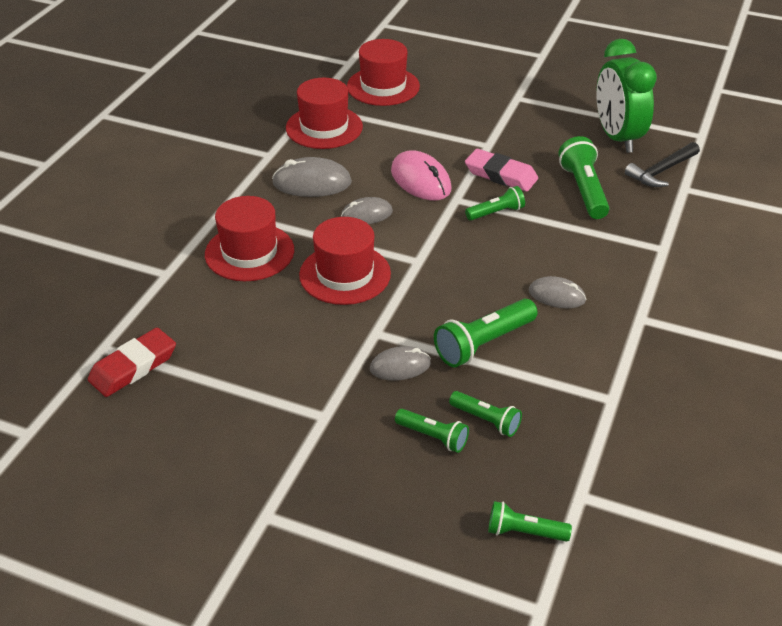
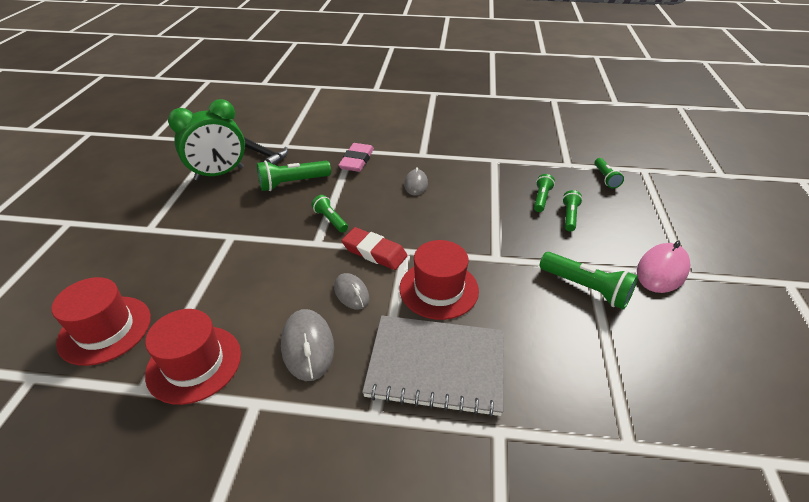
camera: 105 degrees left, 0 degrees up
red eraser [88,328,176,397] -> red eraser moved to [342,227,407,270]
red hat [205,196,294,281] -> grey notebook [362,315,504,417]
grey mouse [370,346,431,381] -> none
pink mouse [391,150,451,200] -> pink mouse moved to [637,241,690,293]
green flashlight [434,299,538,367] -> green flashlight moved to [540,252,638,310]
pink eraser [465,149,538,192] -> pink eraser moved to [338,143,374,172]

